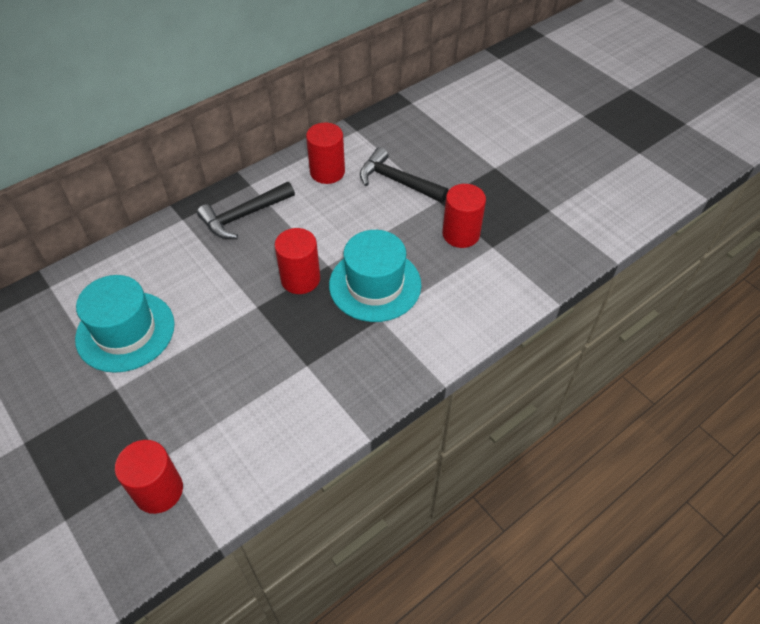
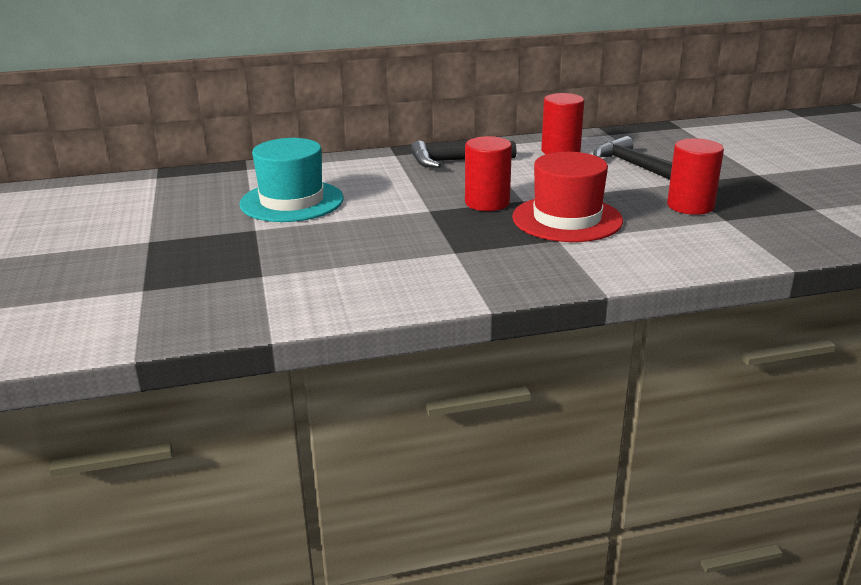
camera: 25 degrees right, 25 degrees down
red cylinder [115,440,183,514] -> none
turquoise hat [329,230,421,322] -> red hat [512,152,623,242]

